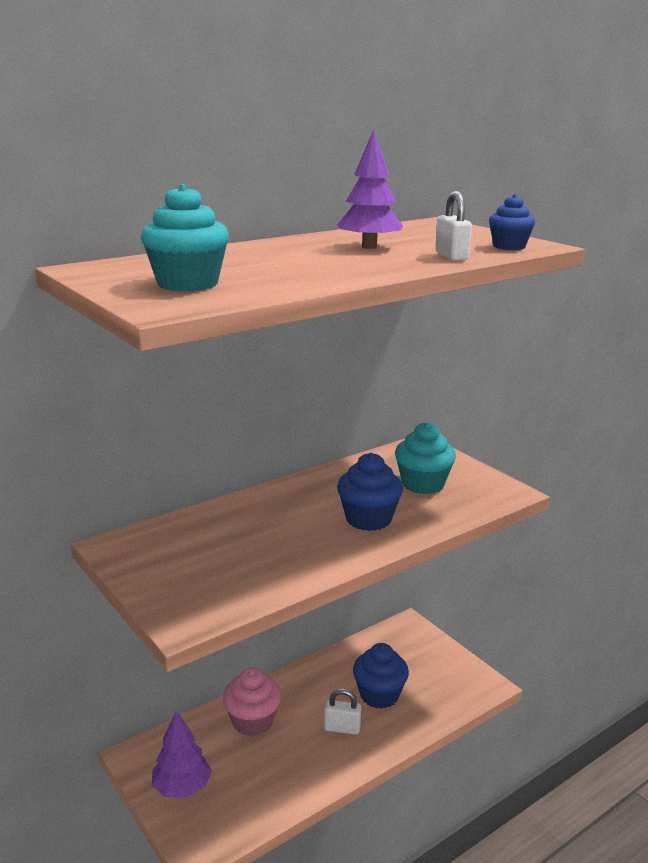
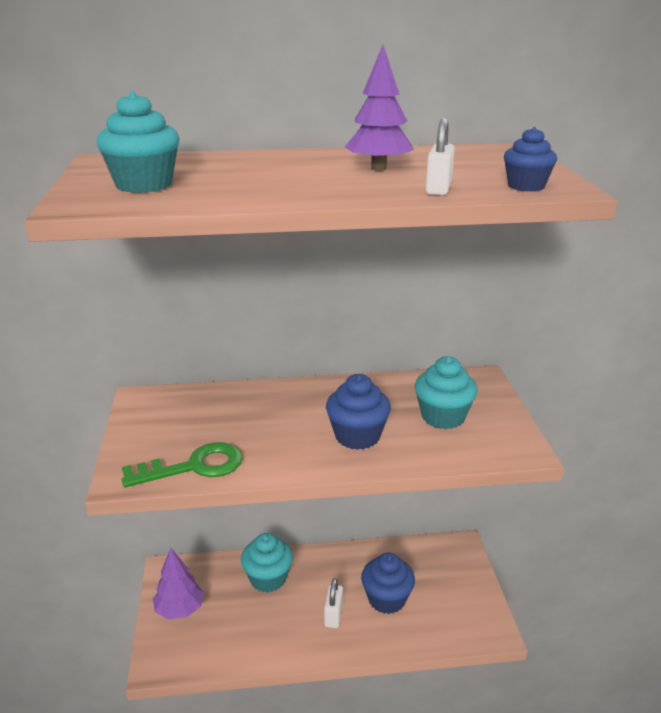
camera: 30 degrees right, 5 degrees up
pink cupcake [223,667,281,736] -> turquoise cupcake [241,533,293,593]
white padlock [324,689,361,735] -> white padlock turned 60 degrees clockwise [324,578,343,628]
none -> green key [122,442,243,487]

